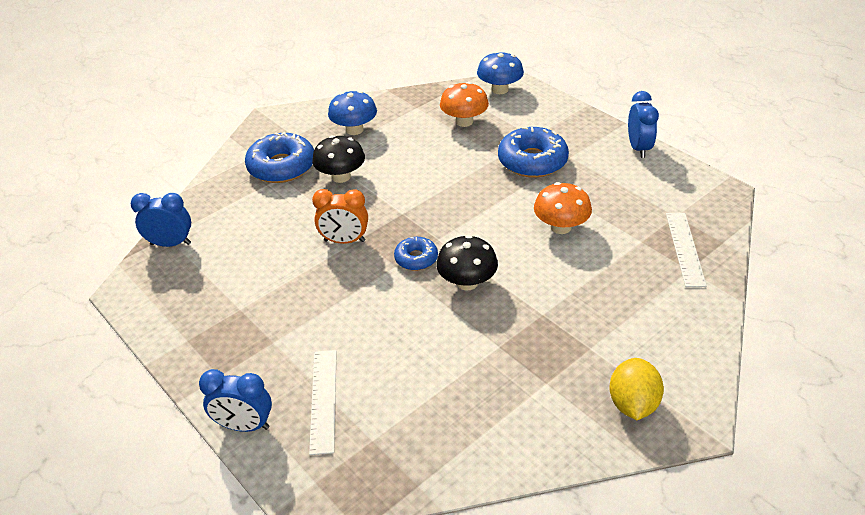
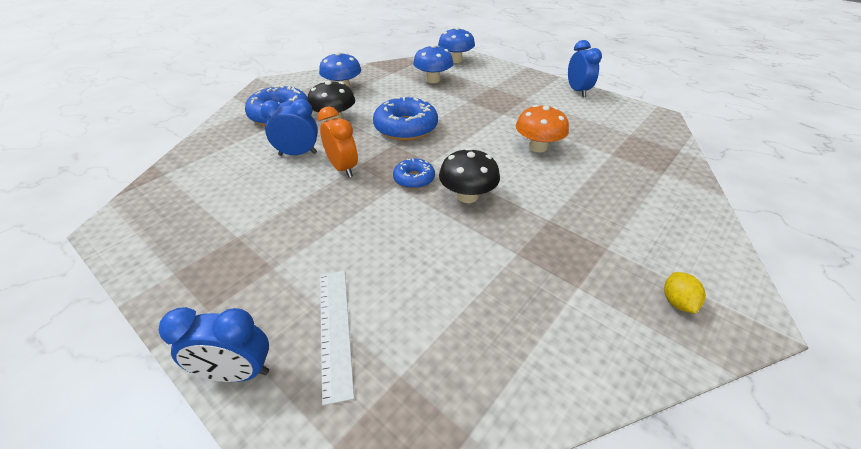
camera: 10 degrees left, 0 degrees up
blue clock [131,193,191,247] -> blue clock moved to [260,99,318,156]
orange clock [312,189,368,244] -> orange clock turned 120 degrees counterclockwise [318,106,358,177]
orange mushroom [440,82,489,127] -> blue mushroom [413,44,453,83]
blue donut [498,127,569,178] -> blue donut moved to [373,97,438,141]
yellow lemon [609,358,664,420] -> yellow lemon [664,272,706,314], size x0.60
white ruler [666,213,707,287] -> none

